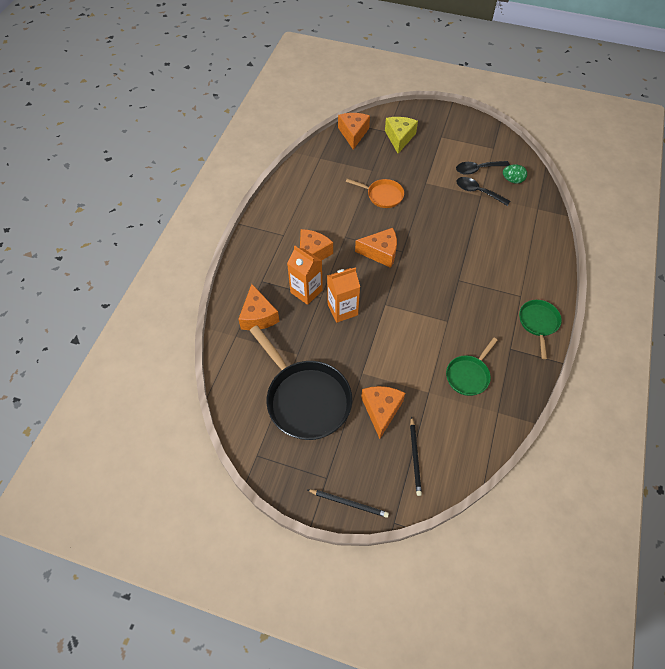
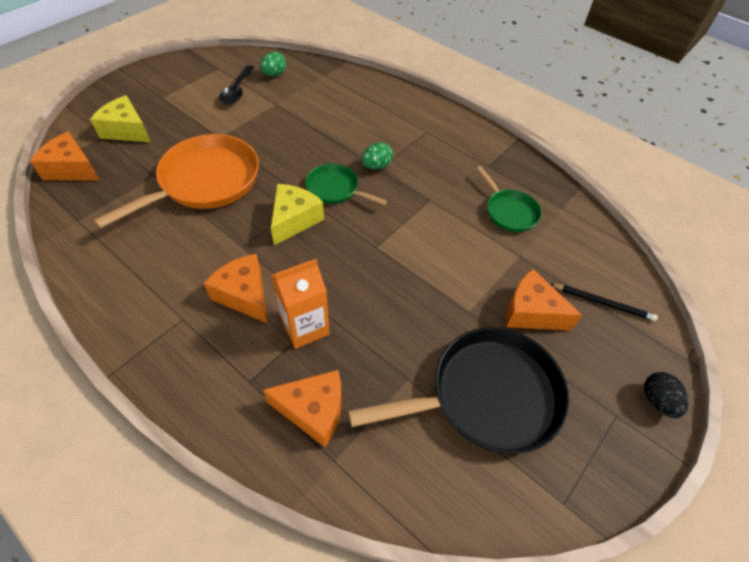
camera: 70 degrees left, 5 degrees down
black pencil [307,489,389,518] -> black egg [644,372,688,418]
orange carton [327,267,360,323] -> none
orange pan [346,179,404,208] -> orange pan [94,134,259,229], size x1.88
orange cheese [355,228,397,268] -> yellow cheese [271,184,324,245]
black spoon [456,177,510,206] -> none
green pan [519,300,562,359] -> green pan moved to [305,164,387,205]
none -> green egg [361,142,393,170]

